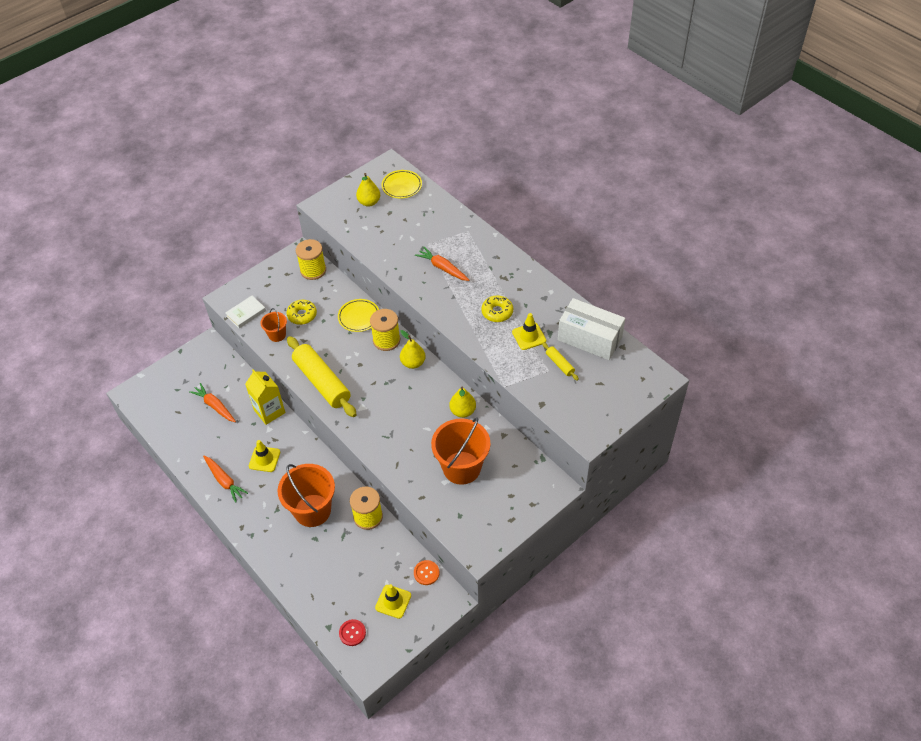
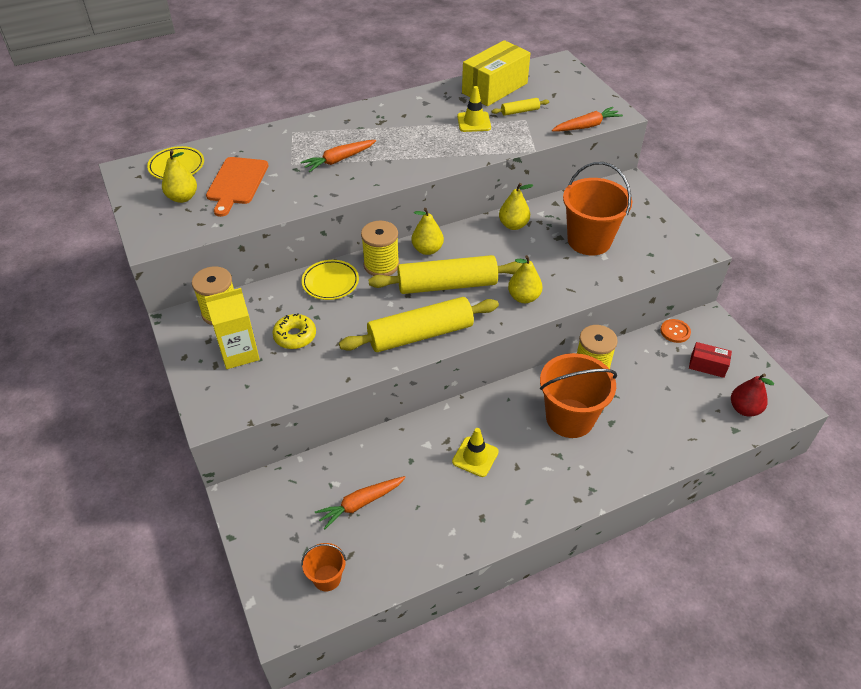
camera: 75 degrees left, 5 degrees down
orange carrot [203,456,248,503] -> orange carrot moved to [552,107,623,132]
white book [225,296,266,328] -> none
yellow carton [245,369,286,425] -> yellow carton moved to [205,288,260,369]
orange bucket [260,308,287,342] -> orange bucket moved to [301,543,346,591]
red button [339,619,366,646] -> red pear [731,373,774,417]
yellow traffic cone [375,584,411,619] -> red box [689,342,732,378]
yellow donut [481,295,513,322] -> none
white box [558,298,625,360] -> yellow box [462,40,530,106]
none -> orange cutting board [206,157,268,217]
none -> yellow rolling pin [368,255,523,294]
none -> yellow pear [508,255,543,303]

